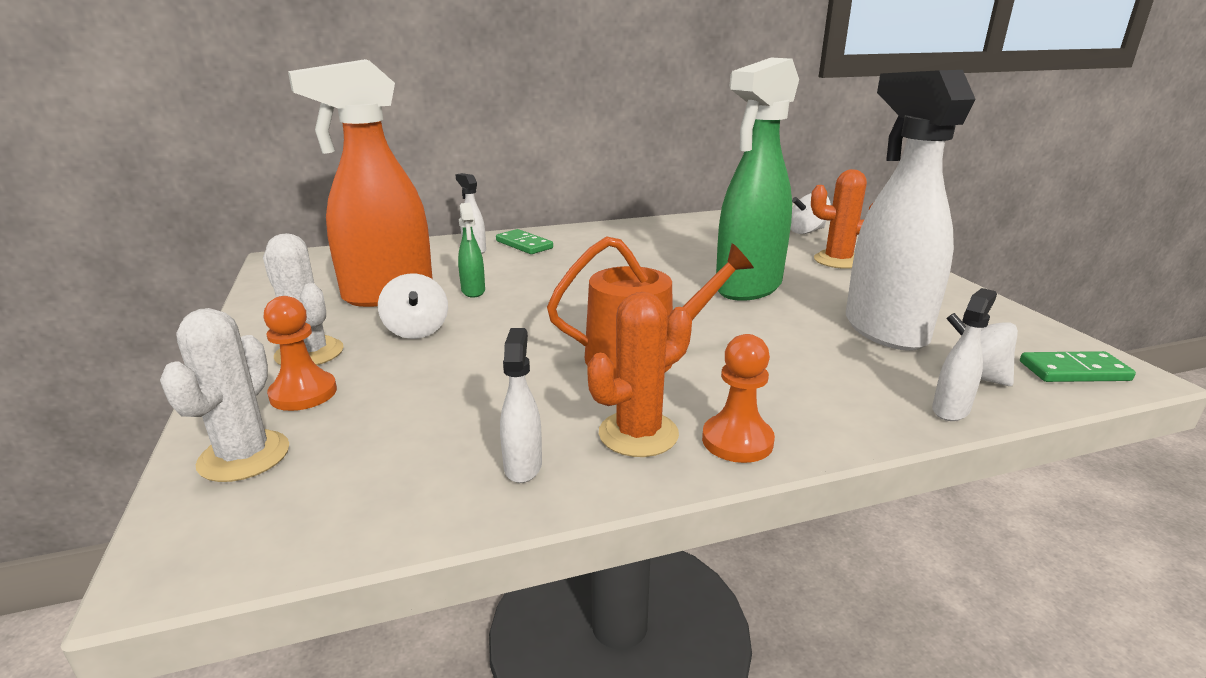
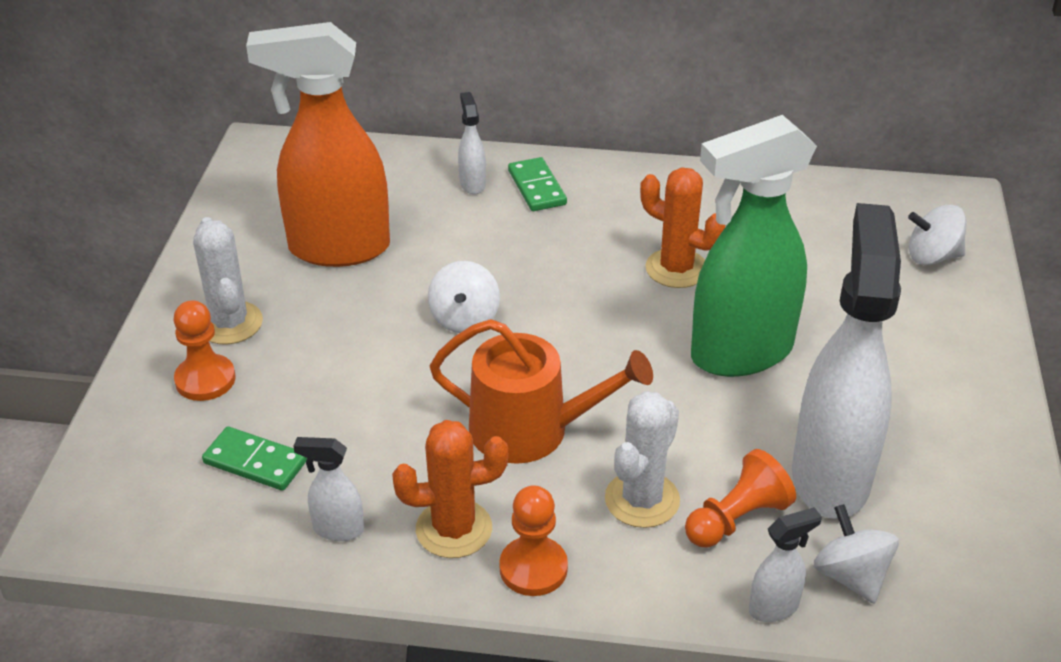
camera: 25 degrees right, 15 degrees up
white cactus [160,308,289,482] -> white cactus moved to [605,391,680,528]
white spinning top [378,274,448,339] -> white spinning top moved to [428,261,500,333]
green spray bottle [458,203,485,298] -> none
white spray bottle [500,328,542,483] -> white spray bottle turned 105 degrees counterclockwise [293,437,364,541]
orange cactus [811,169,874,269] -> orange cactus moved to [640,167,725,288]
green domino [1020,351,1136,382] -> green domino moved to [202,427,307,491]
none -> orange pawn [685,449,796,548]

